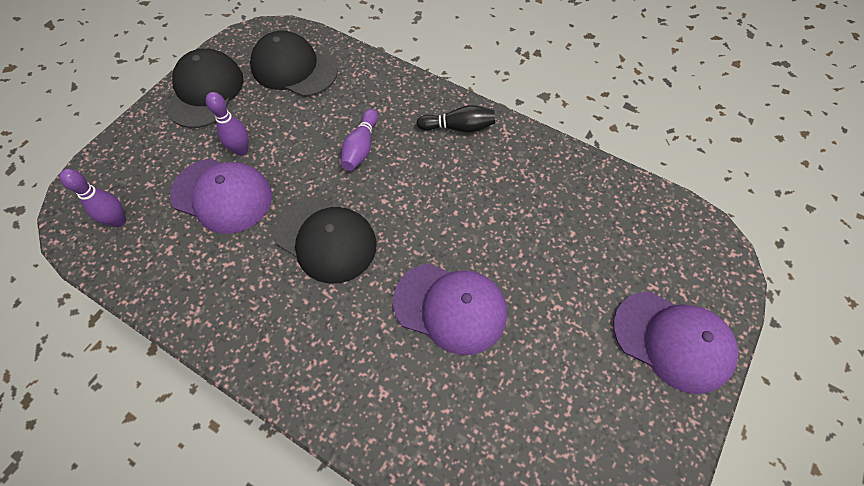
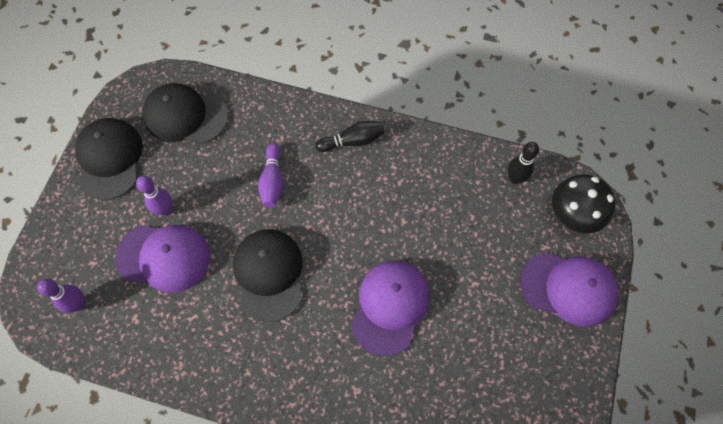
camera: 15 degrees left, 5 degrees up
black cap [274,197,376,284] -> black cap turned 120 degrees counterclockwise [233,229,302,322]
purple cap [393,263,507,355] -> purple cap turned 75 degrees counterclockwise [351,261,430,356]
none -> black bowling pin [507,142,539,184]
none -> black mushroom [552,174,616,233]

